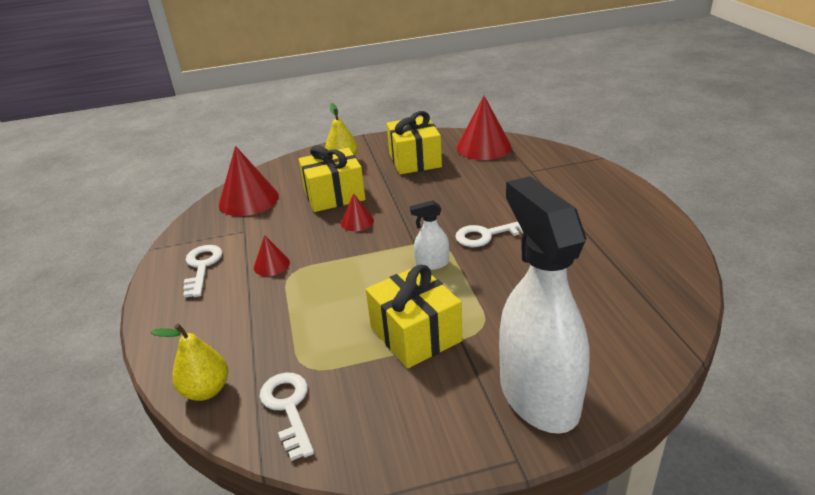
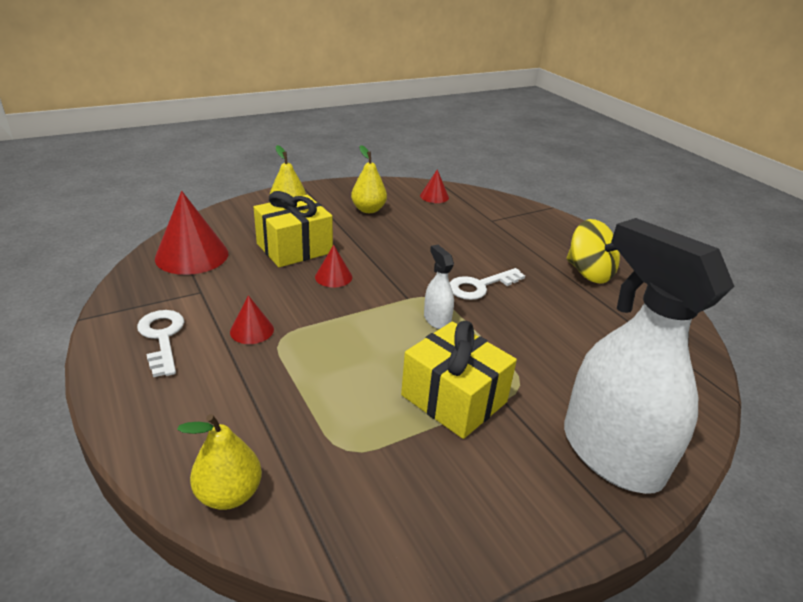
camera: 20 degrees left, 0 degrees up
white key [260,373,314,461] -> none
yellow gift [386,111,442,174] -> yellow pear [351,145,387,213]
white spray bottle [410,200,449,270] -> white spray bottle turned 90 degrees clockwise [424,245,454,329]
red cone [457,96,511,160] -> red cone [420,169,449,203], size x0.52
none -> yellow spinning top [566,219,620,283]

